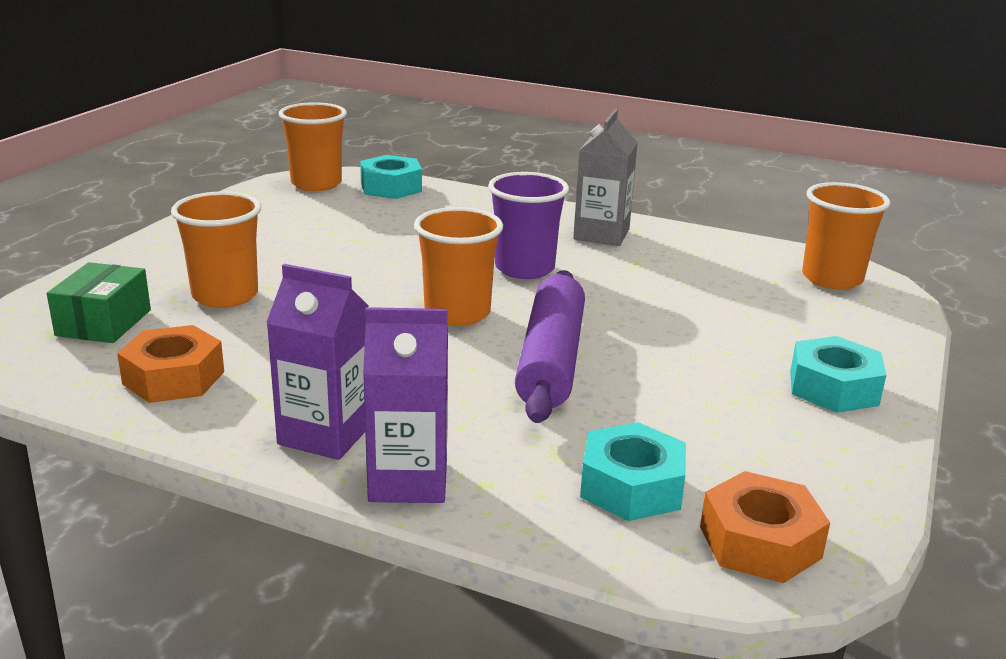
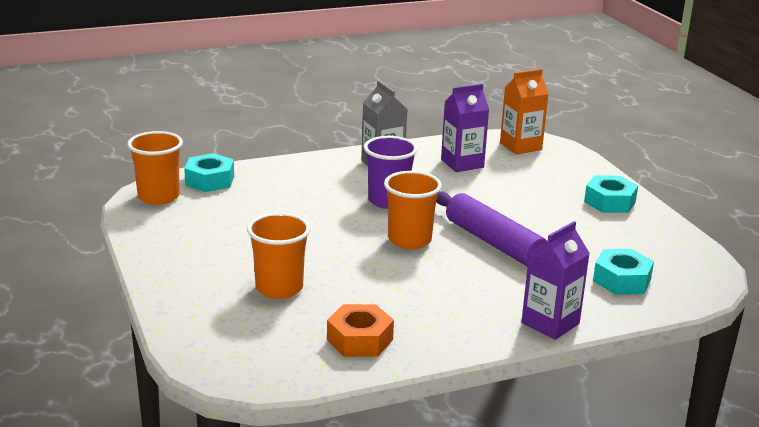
camera: 45 degrees left, 0 degrees up
green box [47,262,151,343] -> none
purple carton [266,264,369,460] -> purple carton moved to [441,84,489,172]
orange nut [700,471,830,583] -> none
orange cup [802,182,890,290] -> orange carton [500,69,549,155]

